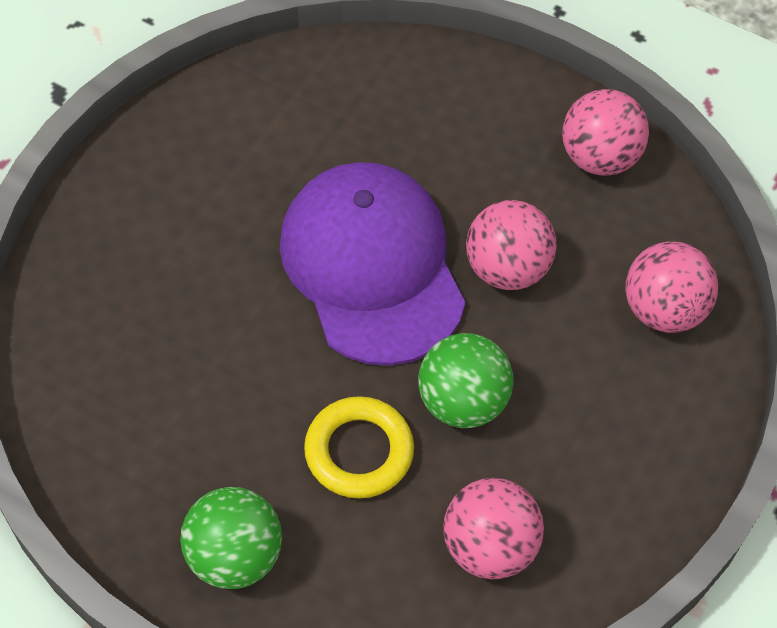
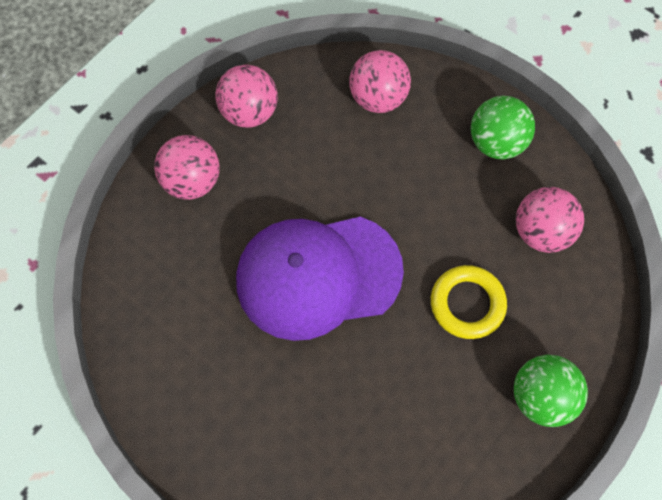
camera: 80 degrees left, 10 degrees up
green ball [418,333,513,428] -> green ball moved to [471,96,535,159]
pink ball [466,200,557,290] -> pink ball moved to [154,135,220,200]

